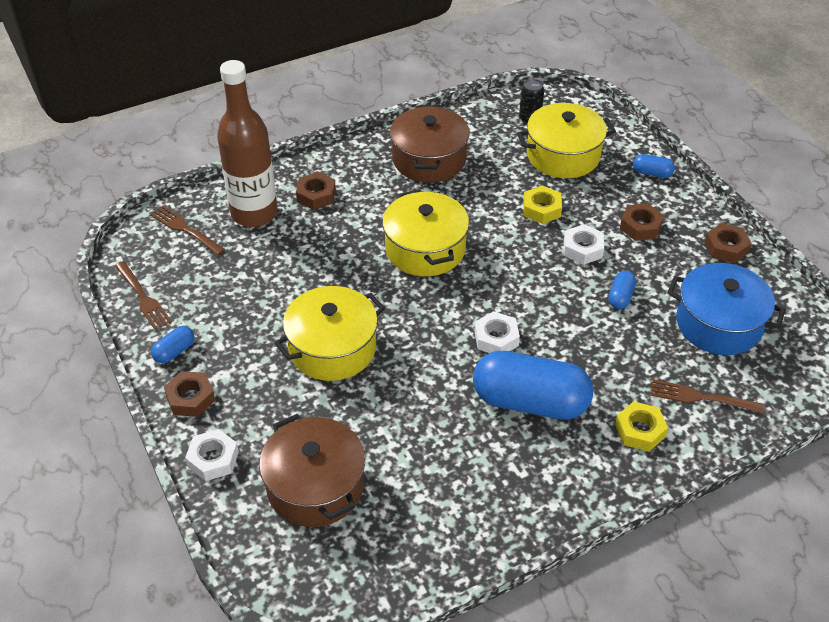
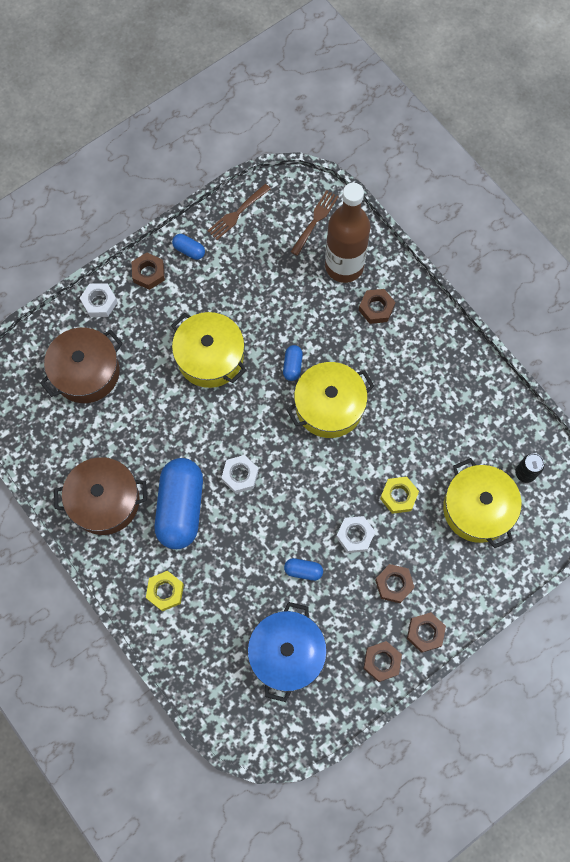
camera: 80 degrees right, 25 degrees up
brown pot [390,105,470,182] -> brown pot moved to [54,457,147,535]
blue capsule [633,154,675,178] -> blue capsule moved to [283,345,303,381]
brown fork [651,379,764,413] -> none
none -> brown nut [407,612,446,653]

